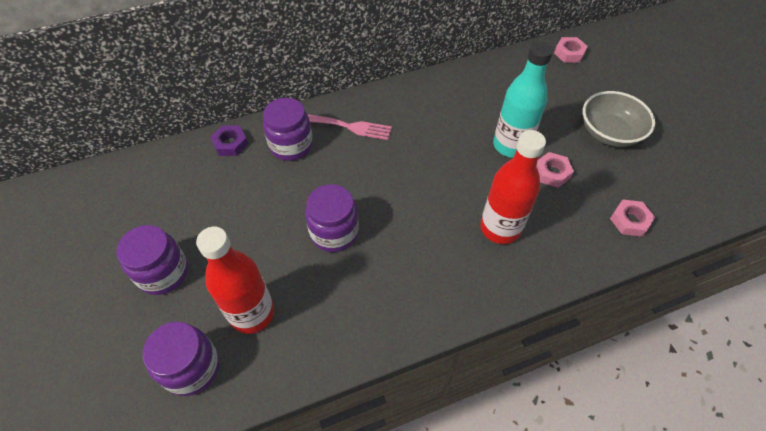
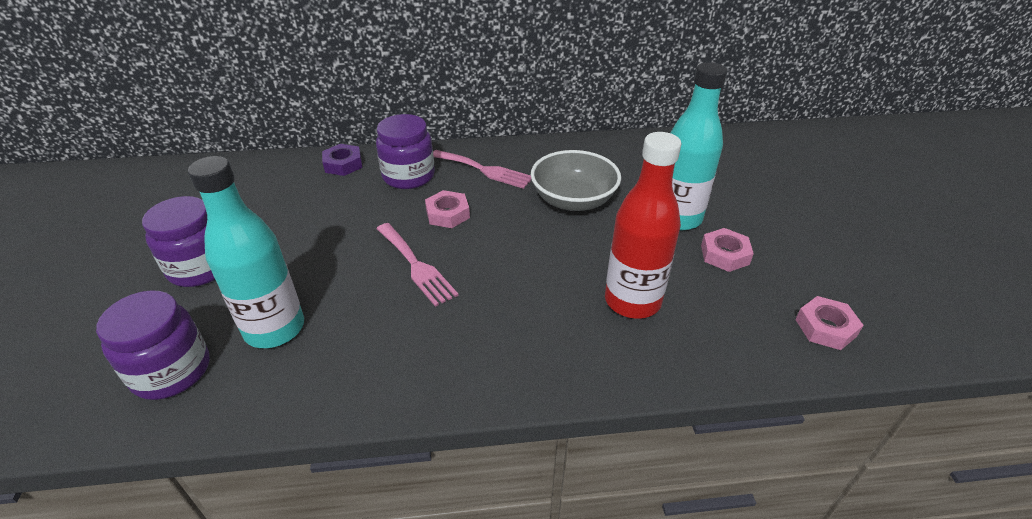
camera: 15 degrees right, 15 degrees down
red bottle [196,227,274,334] -> turquoise bottle [188,156,304,348]
purple jar [305,184,359,252] -> pink fork [376,223,459,307]
pink nut [554,37,588,63] -> pink nut moved to [425,190,470,228]
grey bowl [583,91,655,147] -> grey bowl moved to [531,150,621,211]

